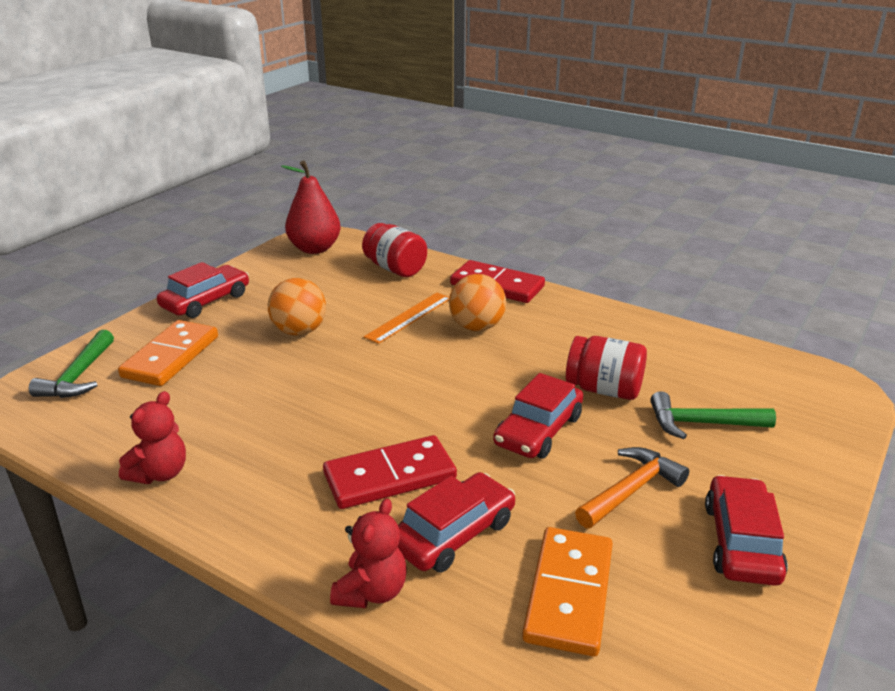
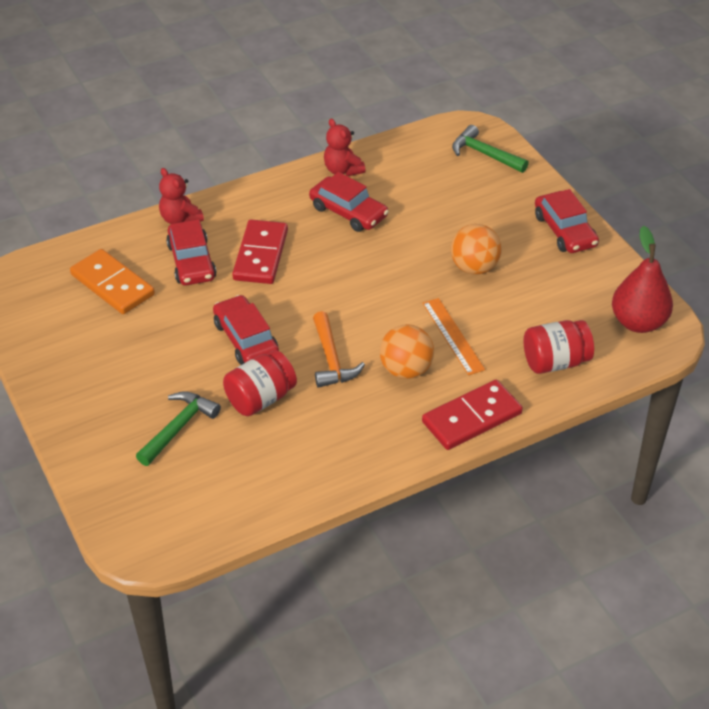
camera: 120 degrees right, 15 degrees up
orange domino [118,320,218,386] -> none
orange hammer [575,447,689,528] -> orange hammer moved to [313,311,365,388]
red car [705,475,788,586] -> red car moved to [309,172,389,232]

